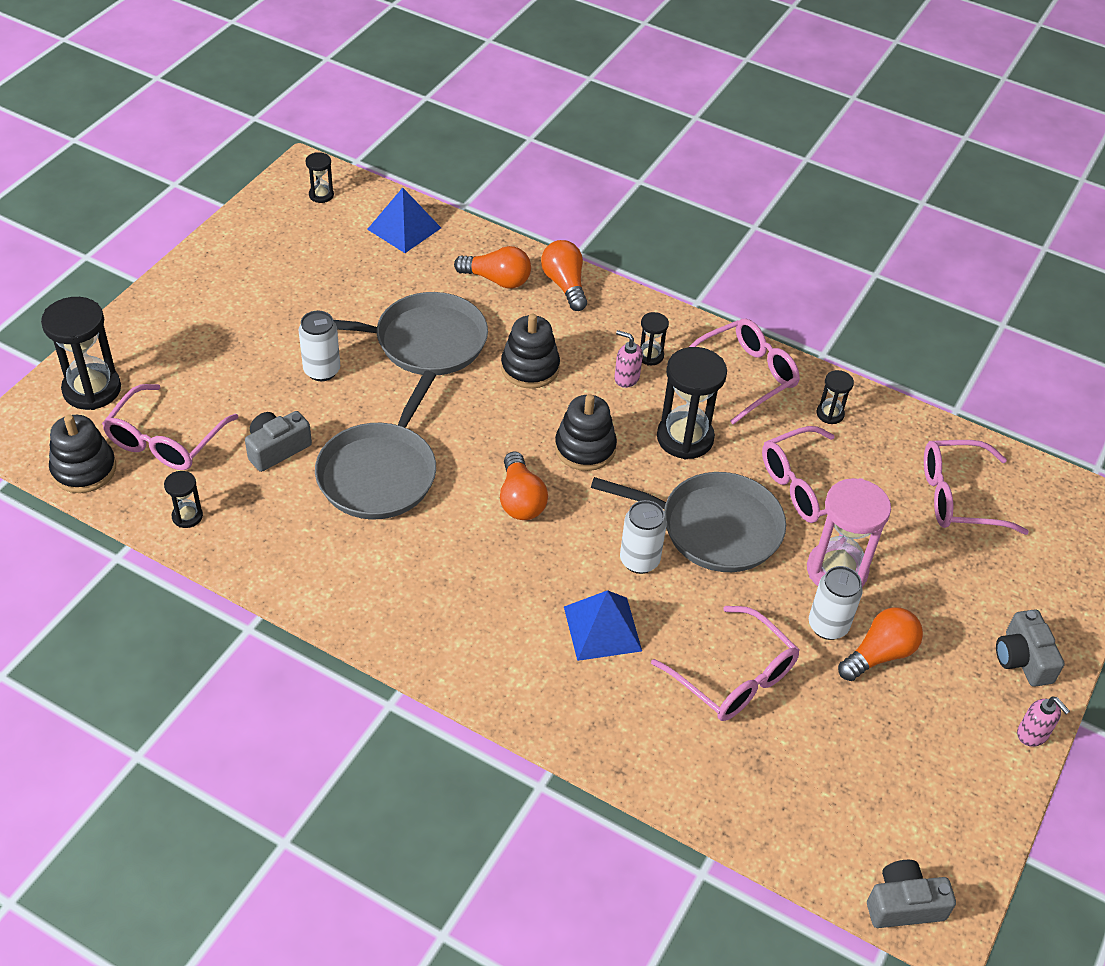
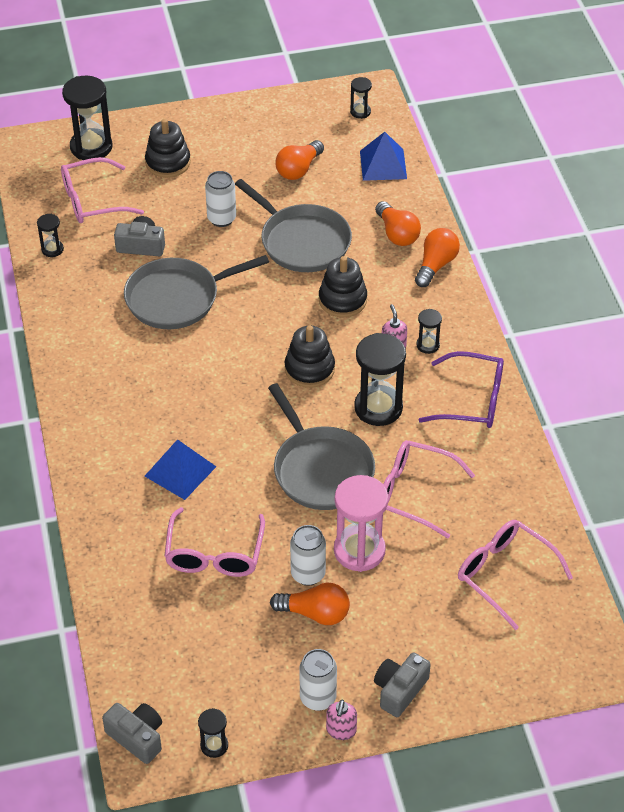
camera: 50 degrees right, 0 degrees up
black stacking toy [49,415,116,493] -> black stacking toy moved to [145,119,191,178]
orange light bulb [500,451,548,520] -> orange light bulb moved to [275,140,324,180]
white can [620,500,667,574] -> white can moved to [300,649,337,711]
pink glasses [689,319,800,425] -> purple glasses [419,351,504,428]
black hourglass [817,370,854,424] -> black hourglass moved to [198,708,228,758]

